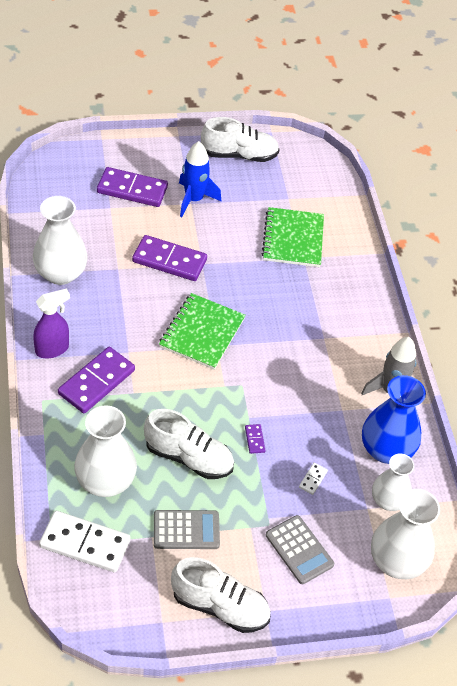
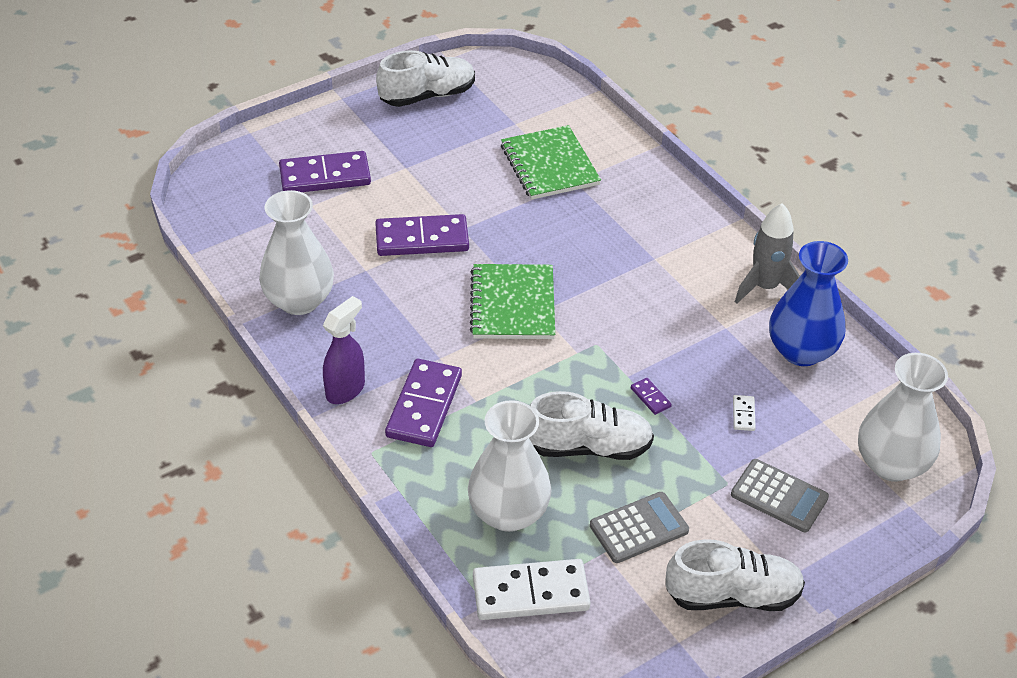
camera: 20 degrees left, 5 degrees down
blue rocket [179,141,221,217] -> none
white vase [372,454,415,511] -> none

